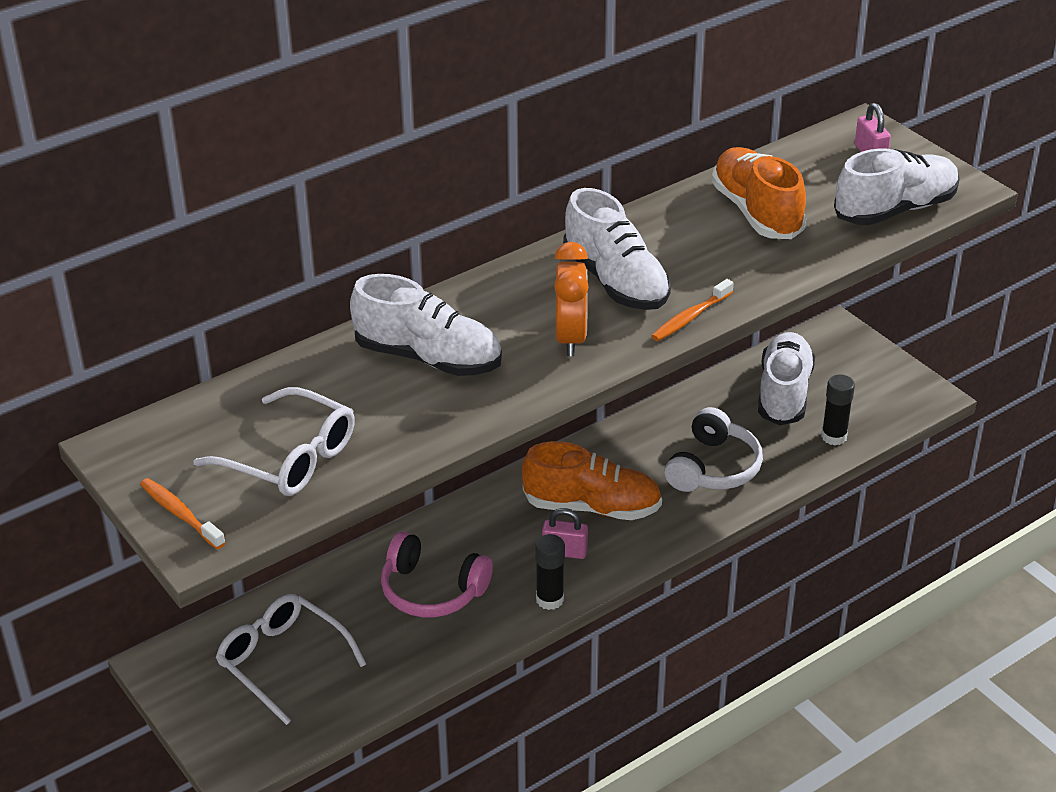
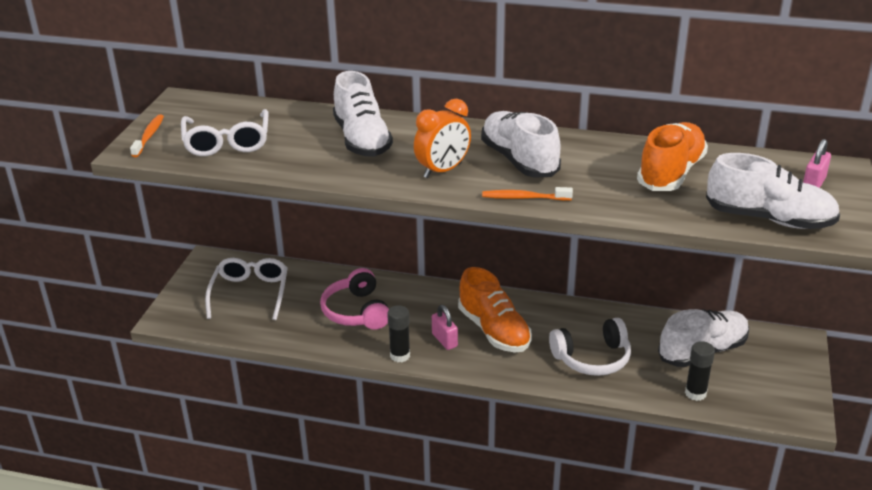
camera: 50 degrees right, 5 degrees down
white shoe [563,188,671,310] -> white shoe turned 135 degrees clockwise [481,111,561,177]

